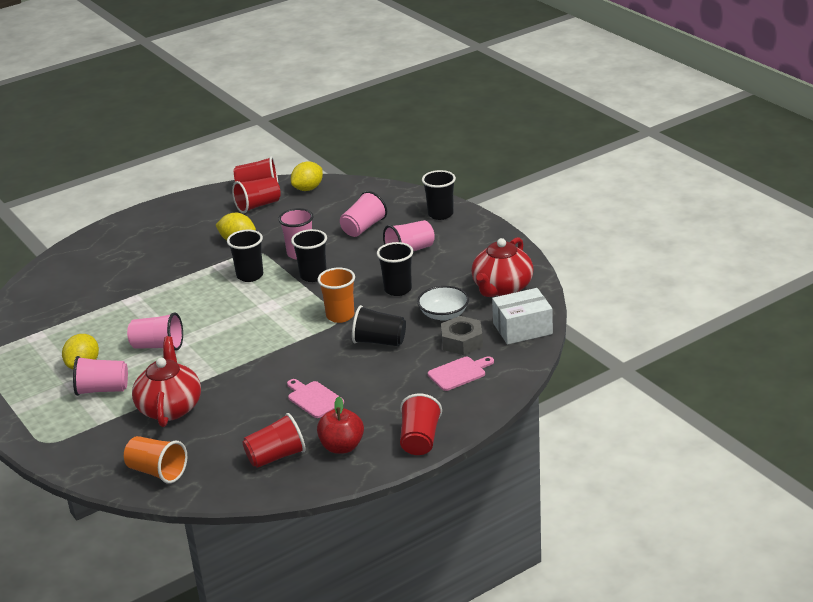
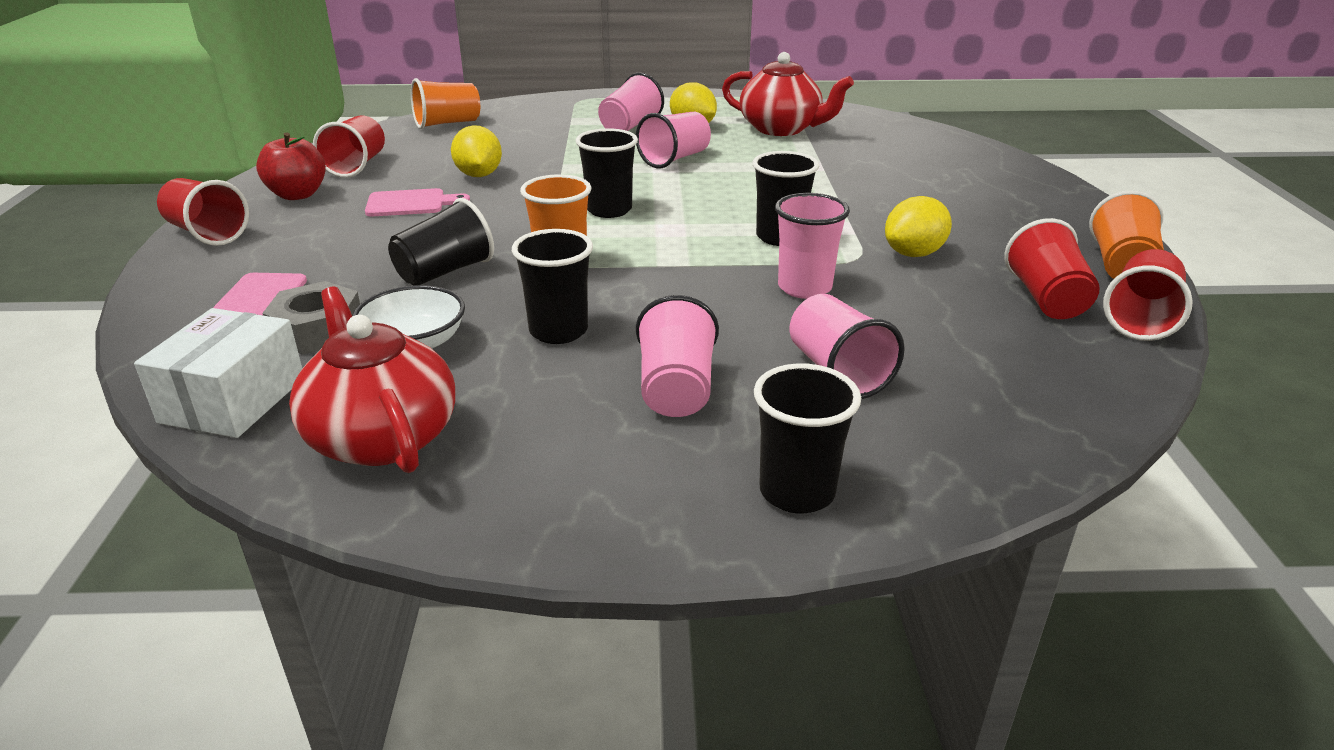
camera: 120 degrees right, 0 degrees up
red teapot [132,336,201,427] -> red teapot moved to [722,52,854,136]
yellow lemon [291,161,323,191] -> yellow lemon moved to [451,125,502,177]
black cup [291,229,327,282] -> black cup moved to [575,128,638,218]
none -> orange cup [1089,190,1164,279]

